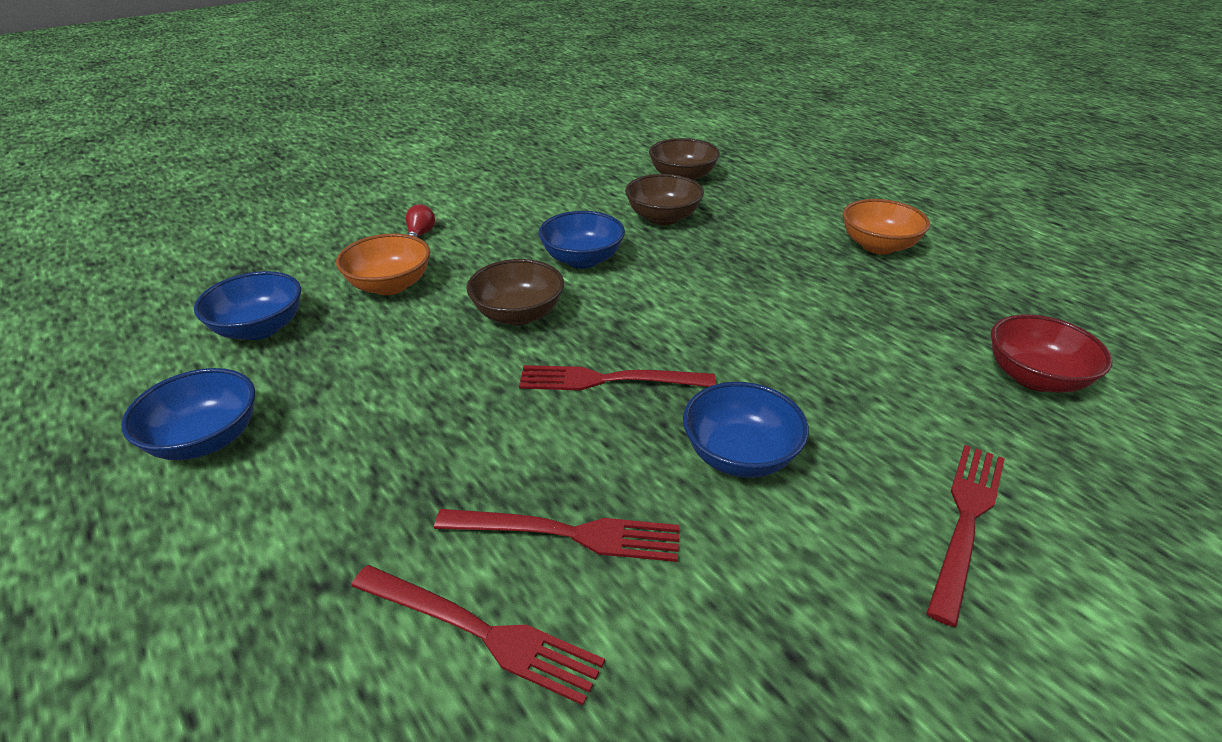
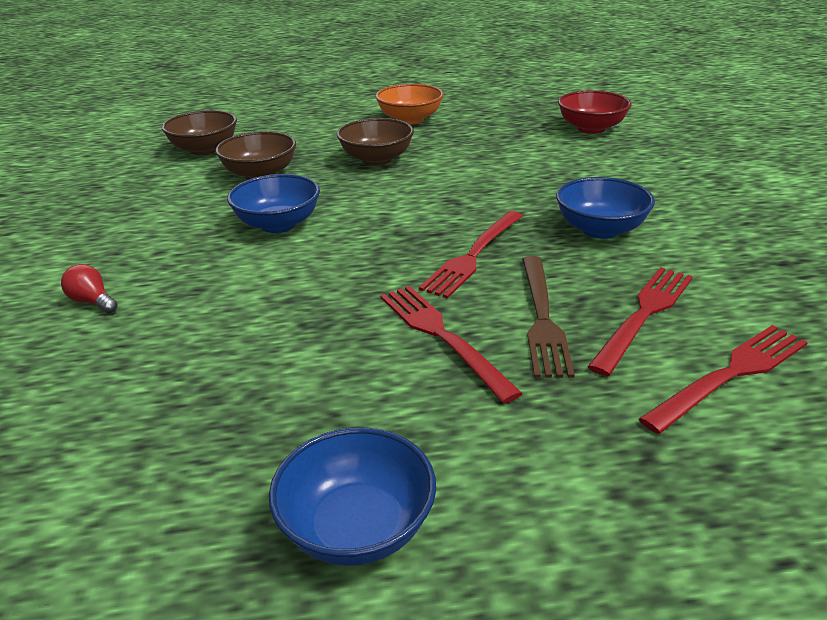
camera: 60 degrees left, 5 degrees down
blue bowl [194,271,301,340] -> none
orange bowl [336,233,430,295] -> none
brown bowl [467,259,564,325] -> brown bowl moved to [337,118,414,166]
red fork [927,445,1005,627] -> red fork moved to [380,286,523,403]
none -> brown fork [522,256,574,378]

